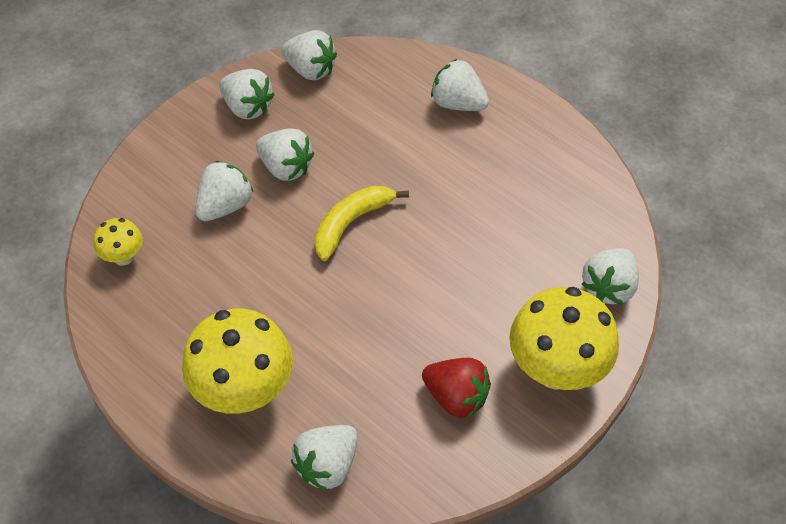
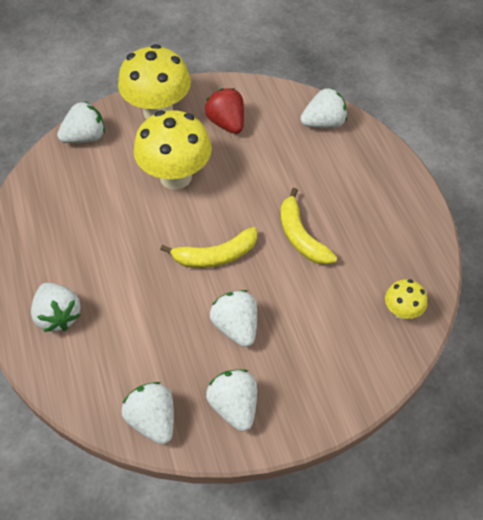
camera: 150 degrees left, 0 degrees up
yellow mushroom [182,309,293,414] -> yellow mushroom moved to [134,110,212,190]
white strawberry [195,161,254,221] -> none
none -> yellow banana [281,188,337,265]

